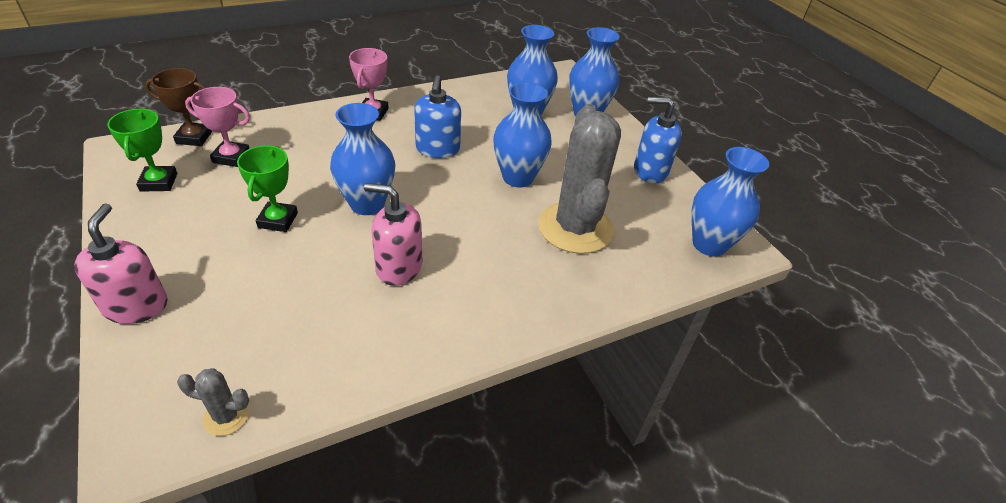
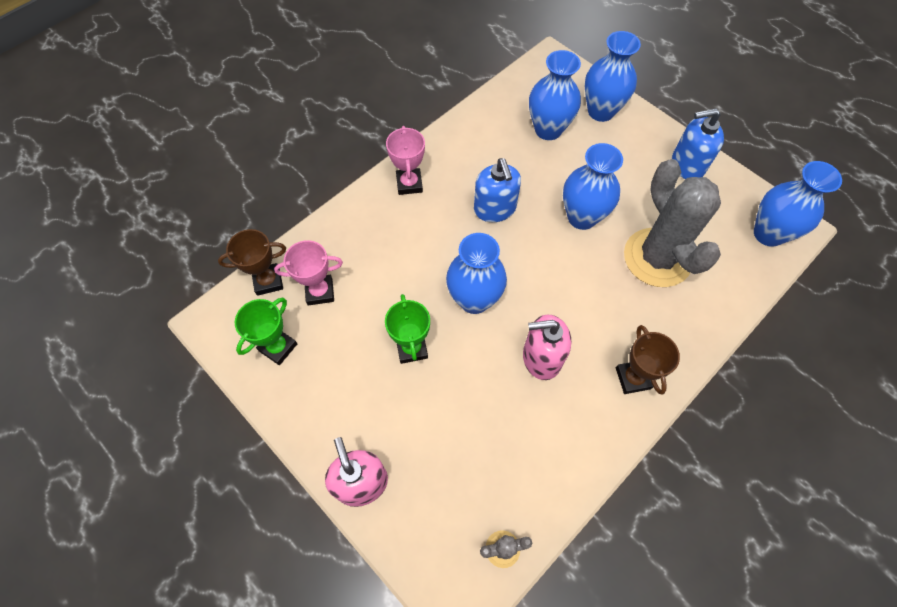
camera: 15 degrees left, 20 degrees up
green trophy [107,109,177,192] -> green trophy turned 60 degrees clockwise [235,298,297,365]
none -> brown trophy [616,325,680,395]

